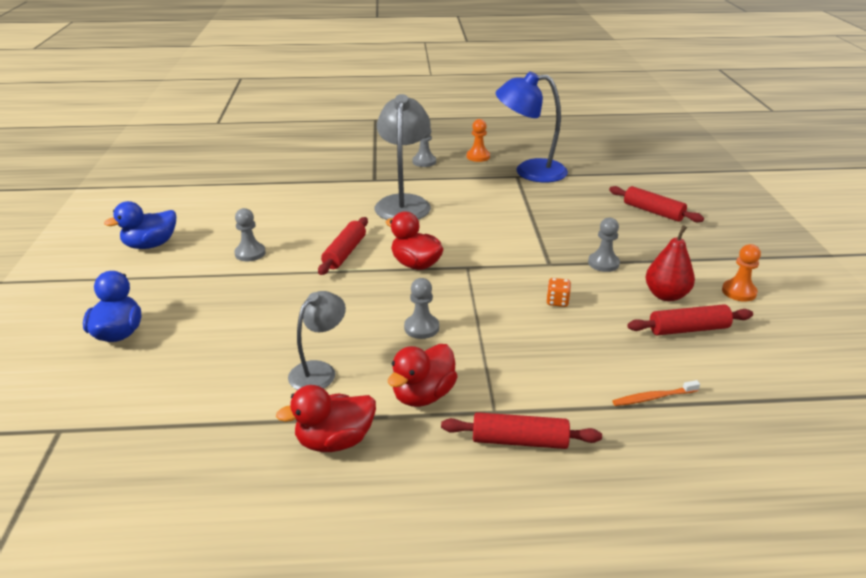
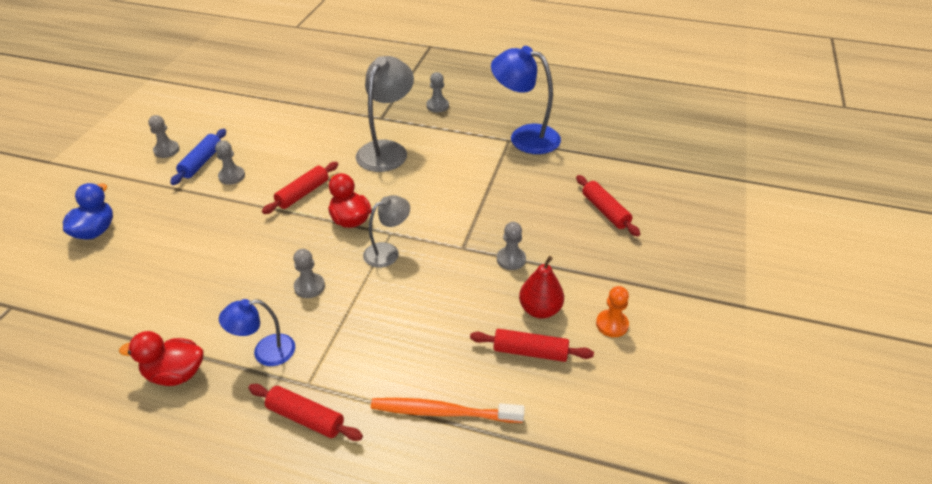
camera: 20 degrees right, 10 degrees up
blue duck [104,201,176,249] -> grey pawn [148,115,180,158]
grey lamp [288,291,346,390] -> grey lamp moved to [363,195,410,268]
red duck [388,344,458,407] -> blue lamp [219,299,295,366]
orange pawn [467,119,490,162] -> none
orange dice [546,278,571,307] -> none
orange toothbrush [612,380,700,406] -> orange toothbrush [371,398,525,423], size x1.84
none -> blue rolling pin [170,129,226,185]

